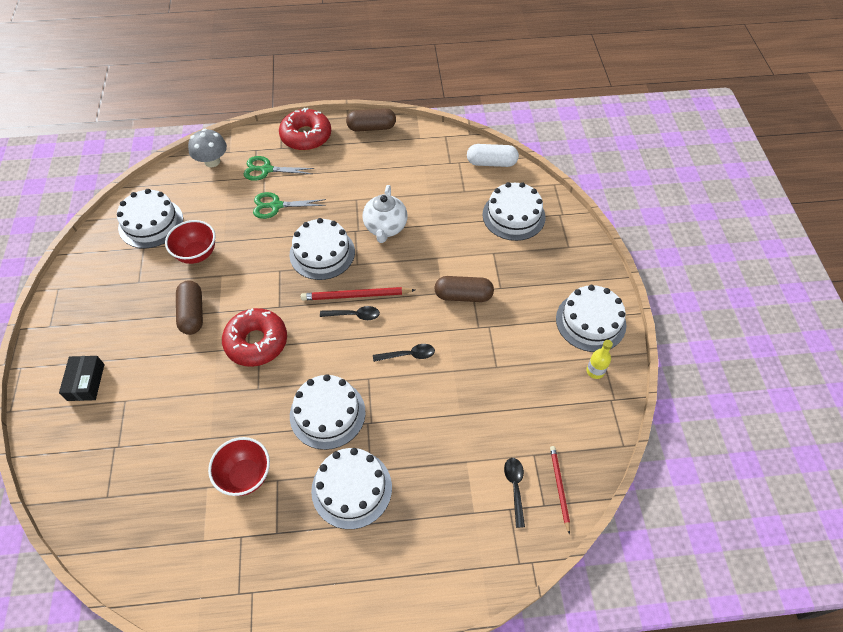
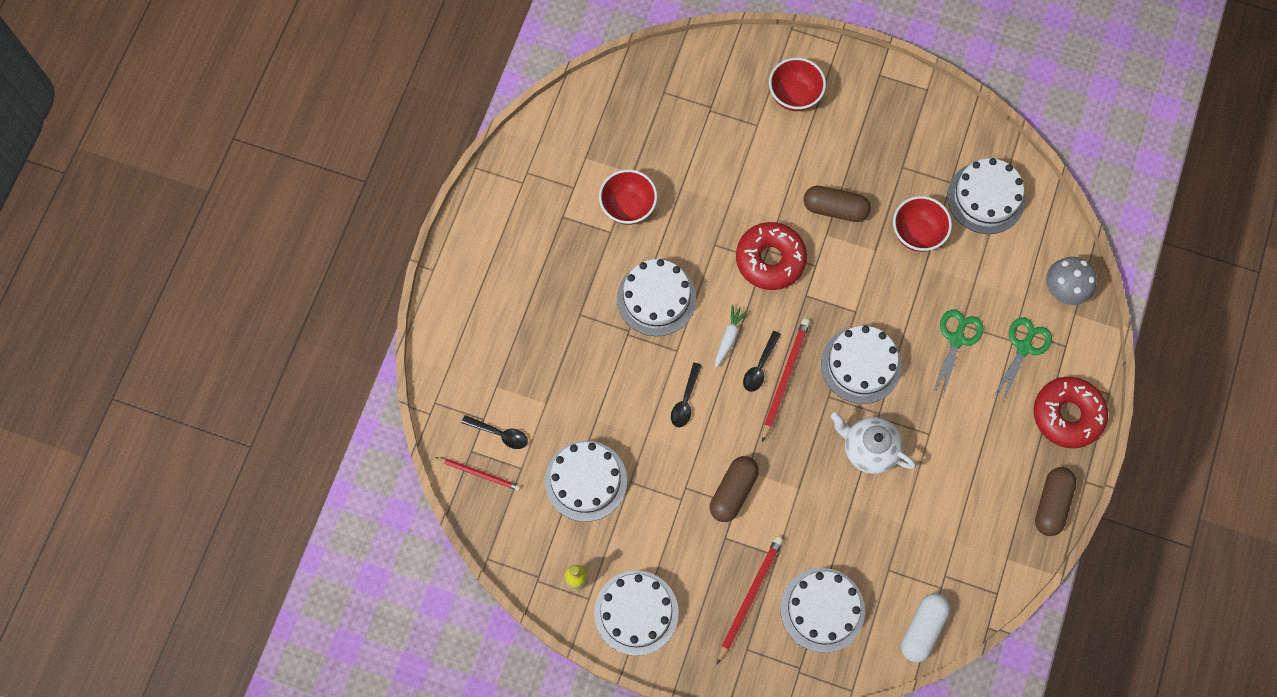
camera: 115 degrees right, 15 degrees up
black box [59,356,105,401] -> red bowl [769,57,826,111]
white cake [311,448,392,529] -> white cake moved to [545,441,627,522]
none -> white carrot [715,305,748,368]
none -> red pencil [717,536,783,664]

